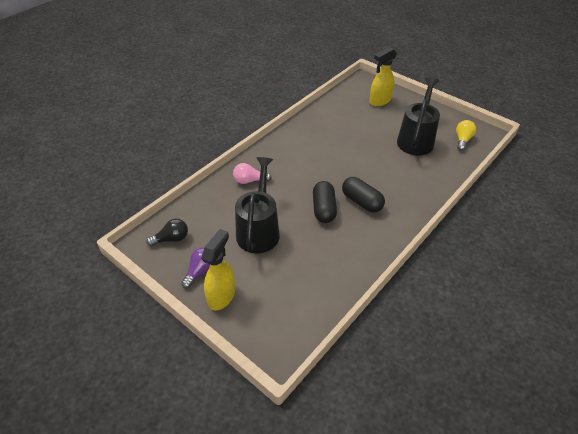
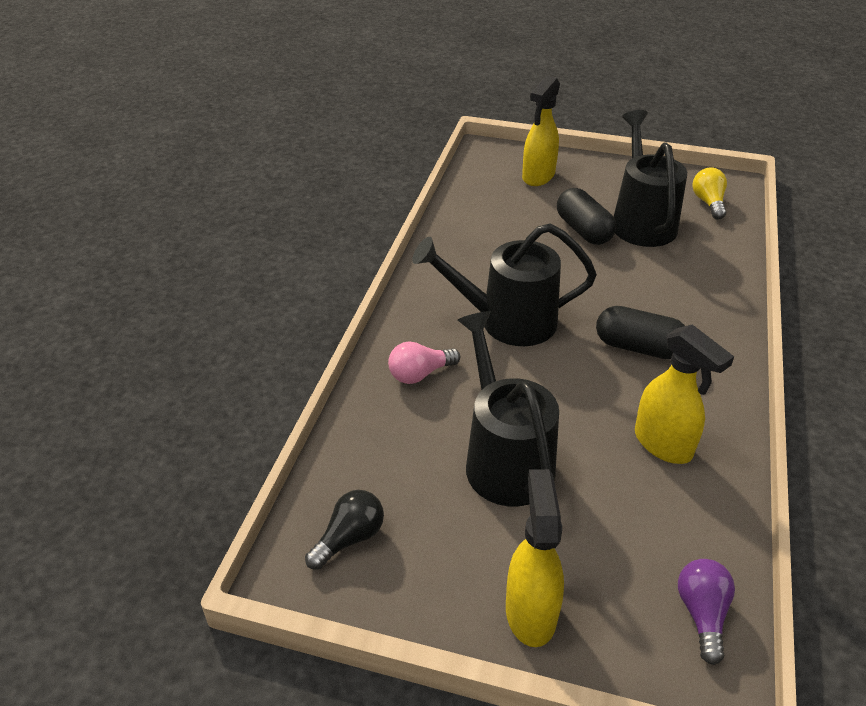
camera: 25 degrees left, 5 degrees down
purple light bulb [181,247,210,288] -> purple light bulb moved to [678,559,735,665]
black capsule [313,181,337,223] -> black capsule moved to [557,188,616,245]
none -> black watering can [412,223,597,346]
none -> yellow spray bottle [635,324,734,464]

